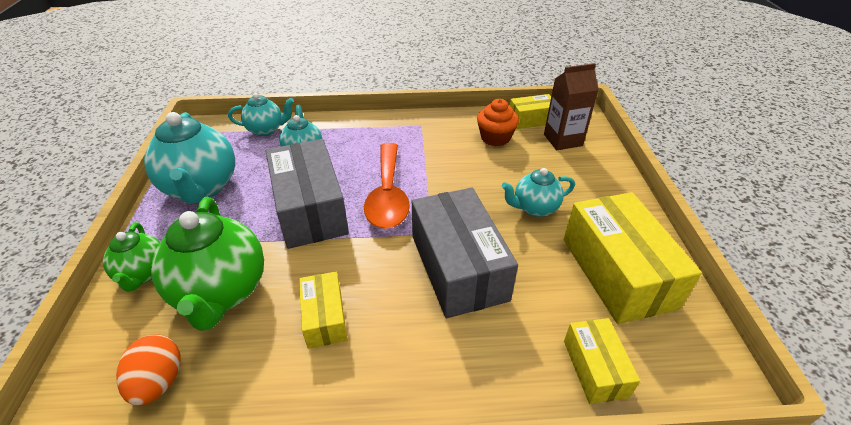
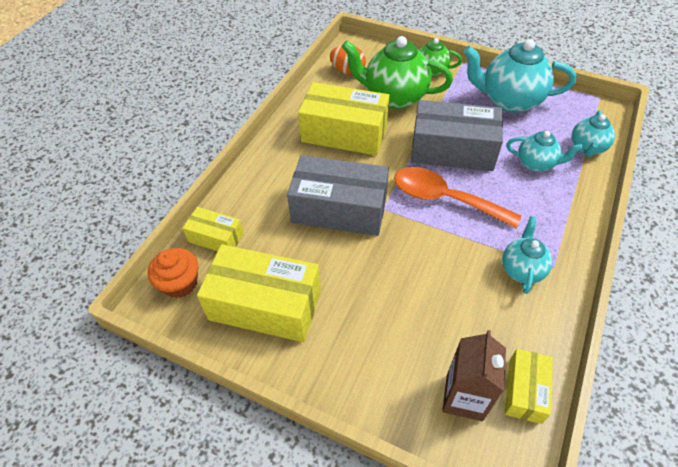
camera: 120 degrees right, 10 degrees up
yellow box [299,272,347,349] -> yellow box [298,82,390,156], size x1.90
orange cupcake [477,99,519,146] -> orange cupcake moved to [148,248,199,298]
turquoise teapot [502,168,575,217] -> turquoise teapot moved to [502,216,553,294]

